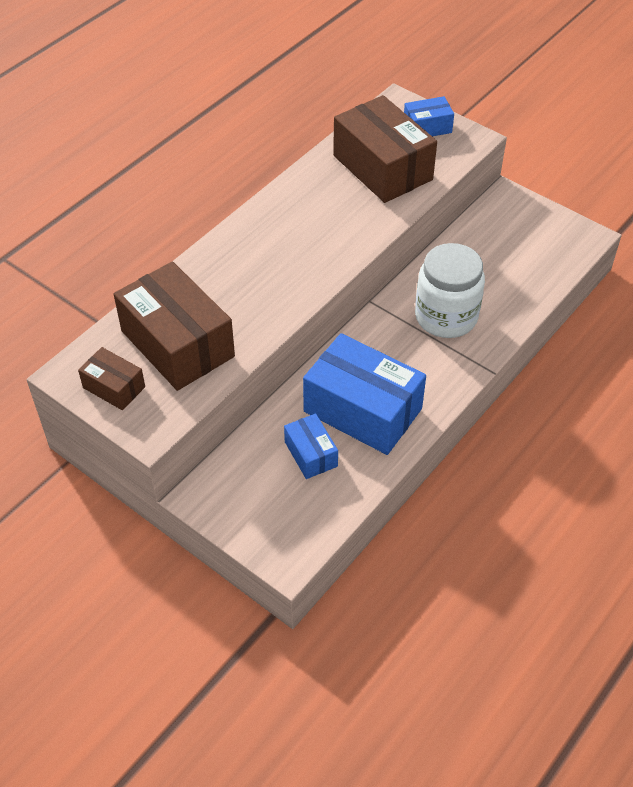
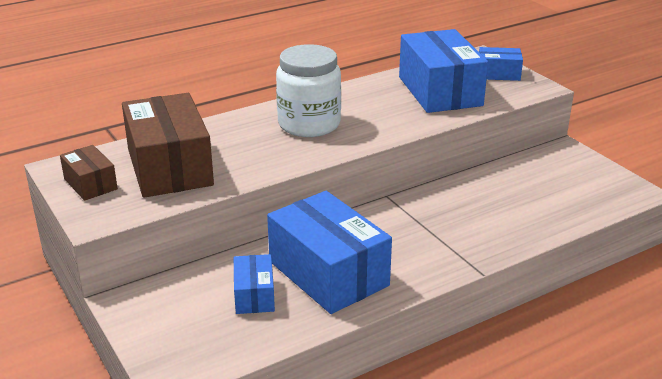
camera: 20 degrees right, 20 degrees down
brown box [333,95,437,203] -> blue box [399,29,488,113]
white jar [415,243,485,338] -> white jar moved to [276,44,341,137]

